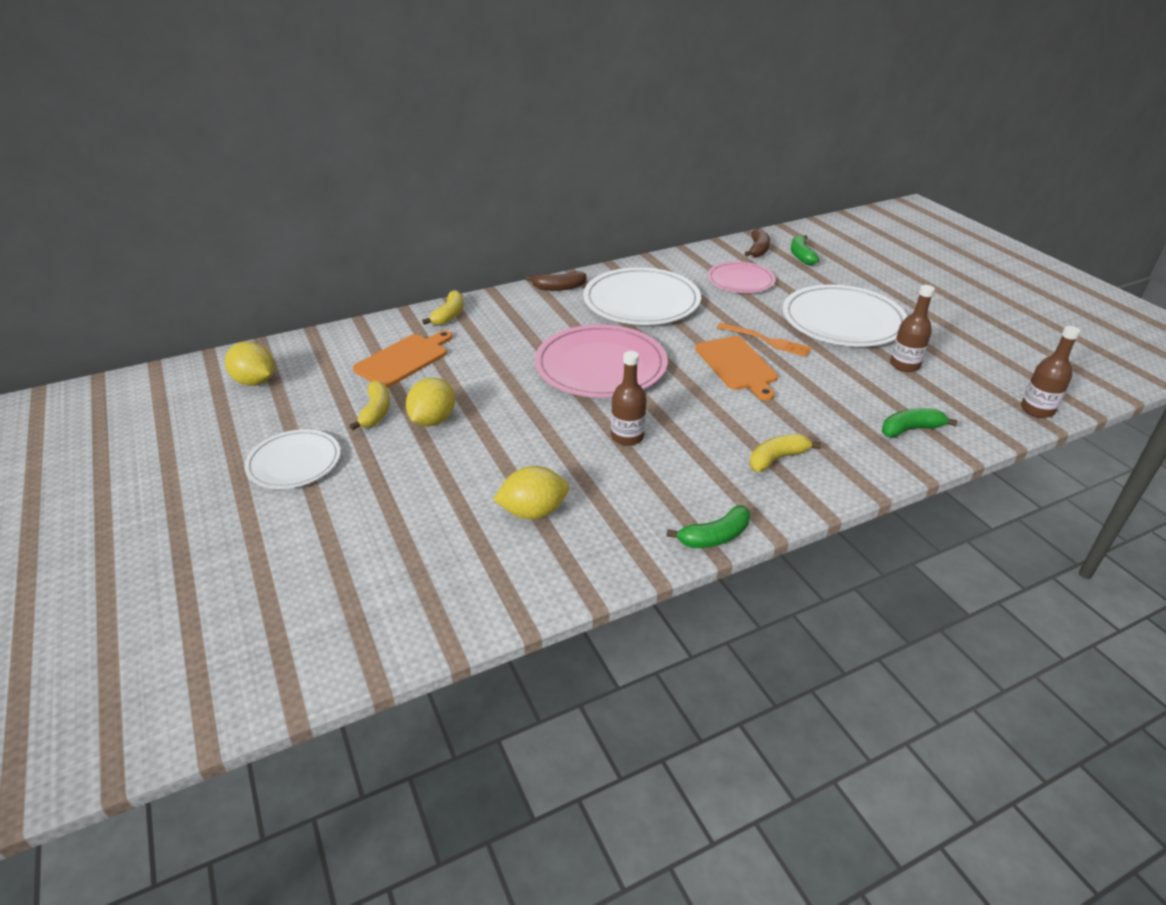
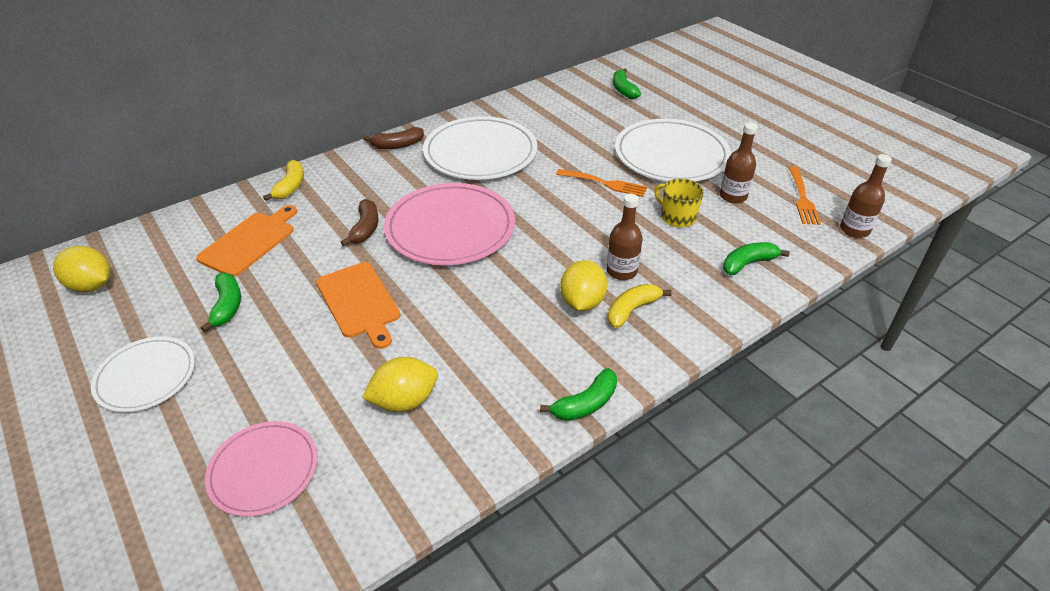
camera: 10 degrees left, 5 degrees up
yellow banana [350,380,390,430] -> green banana [201,273,241,332]
yellow lemon [406,377,455,426] -> yellow lemon moved to [560,260,608,311]
brown bottle [611,351,647,446] -> brown bottle moved to [606,194,643,280]
orange cutting board [695,336,778,401] -> orange cutting board moved to [316,262,400,349]
pink plate [708,262,775,293] -> pink plate moved to [205,421,318,517]
brown banana [744,228,770,257] -> brown banana moved to [341,199,378,246]
none -> yellow mug [654,179,704,228]
none -> orange fork [788,166,821,225]

